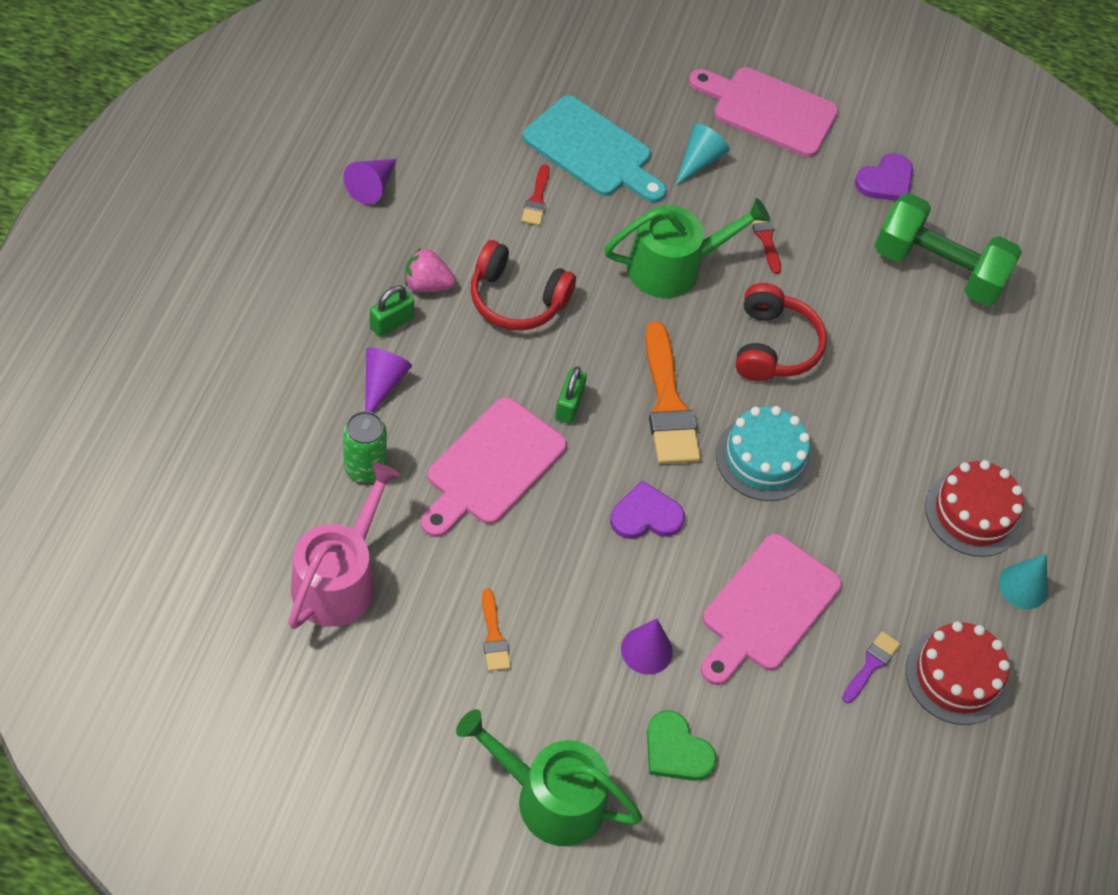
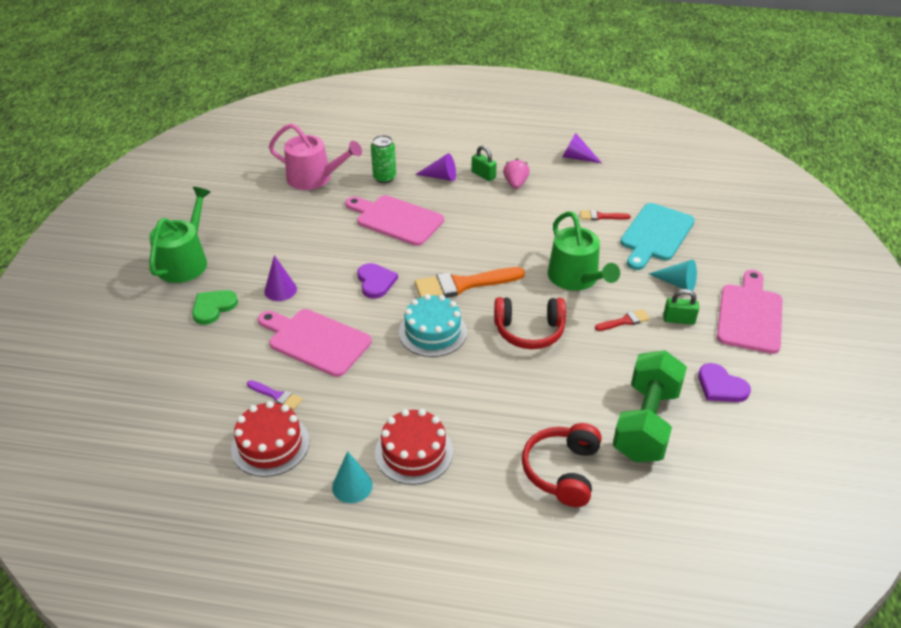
camera: 90 degrees right, 15 degrees down
red headphones [471,240,576,331] -> red headphones moved to [522,423,602,507]
orange brush [482,588,511,671] -> none
green padlock [555,367,587,424] -> green padlock moved to [663,289,699,325]

